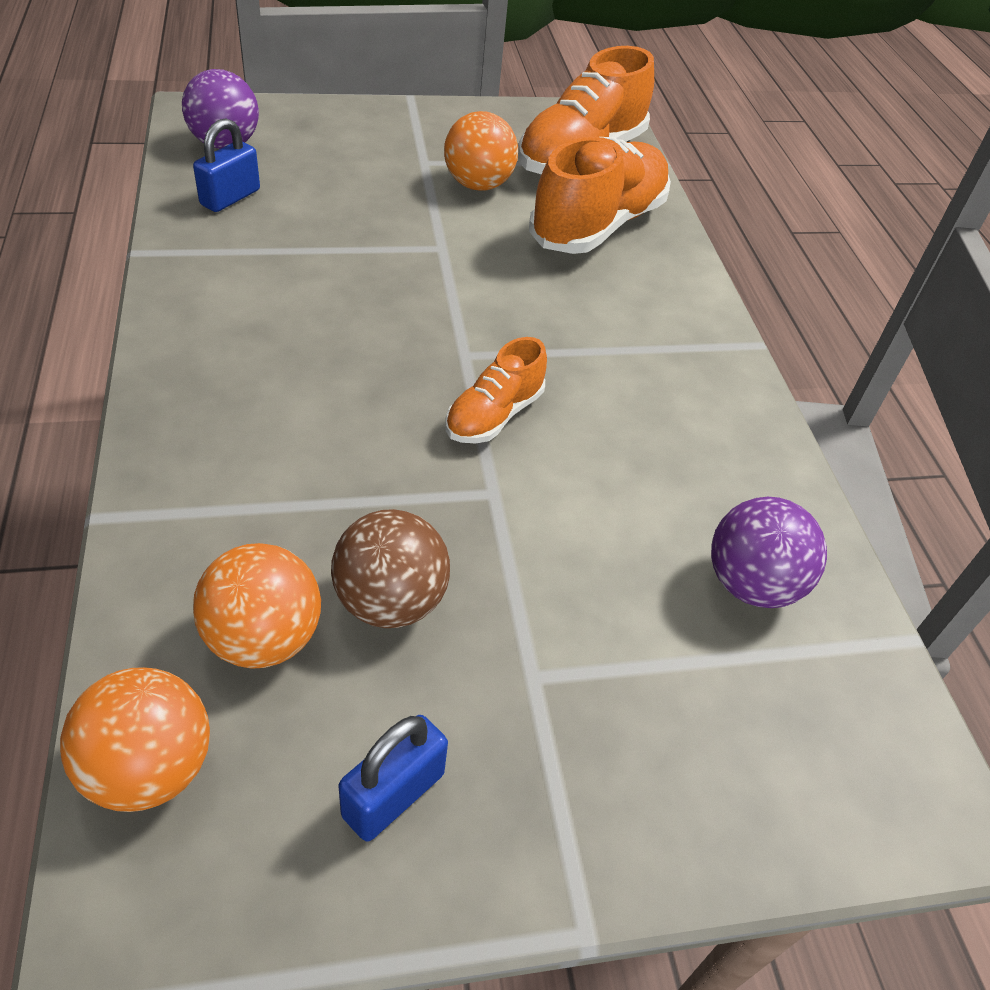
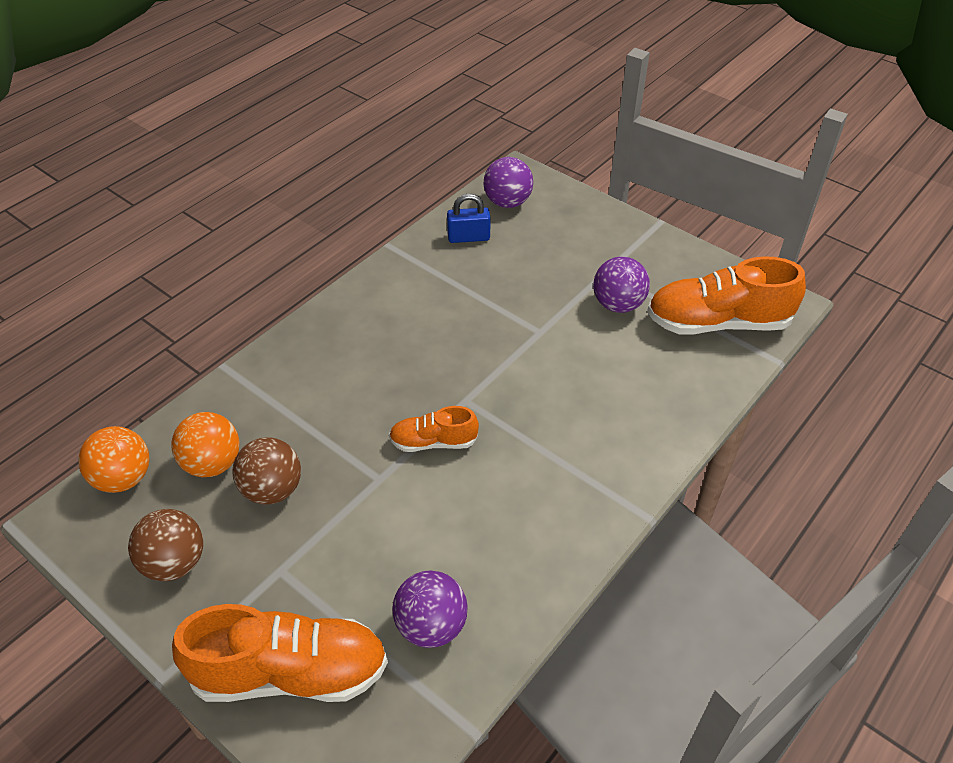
camera: 55 degrees right, 0 degrees up
blue padlock [339,715,448,842] -> brown ball [128,509,203,581]
orange ball [444,111,518,190] -> purple ball [593,257,650,313]
orange shoe [529,137,671,254] -> orange shoe moved to [172,604,388,702]

